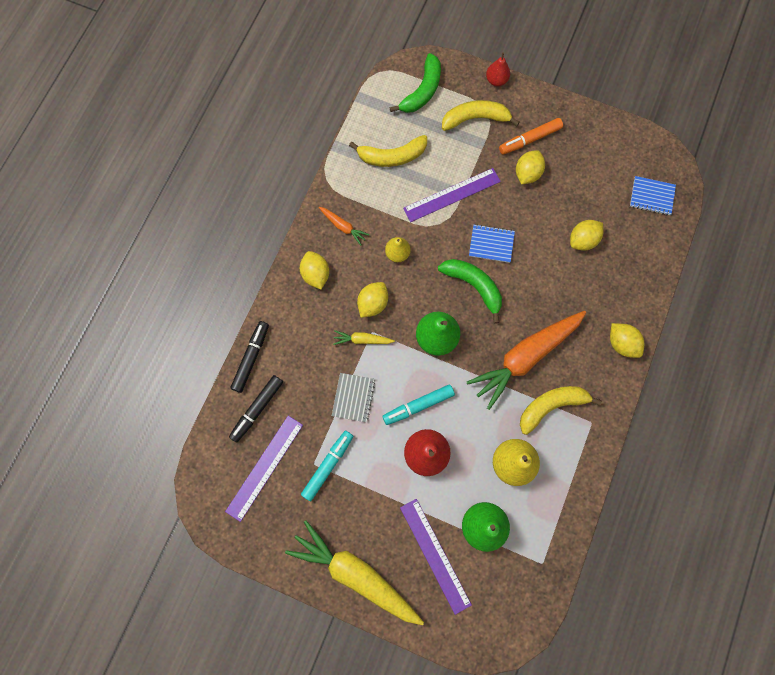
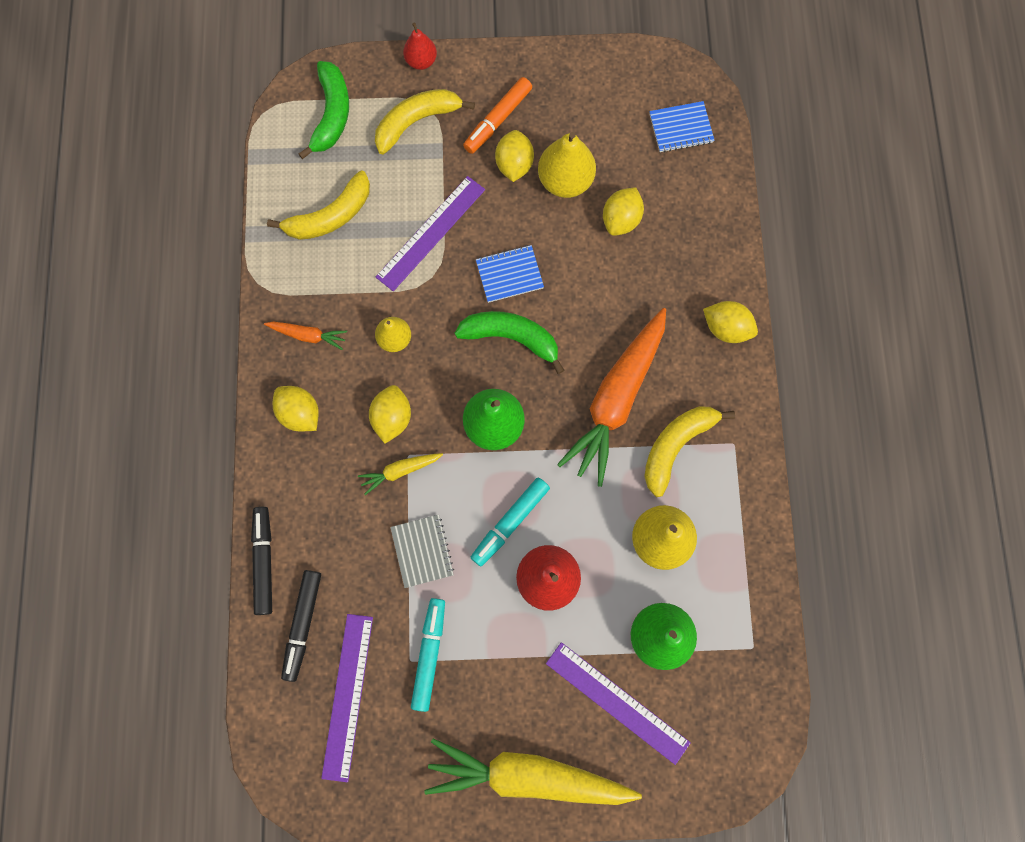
camera: 25 degrees left, 0 degrees up
none -> yellow pear [538,132,596,198]

